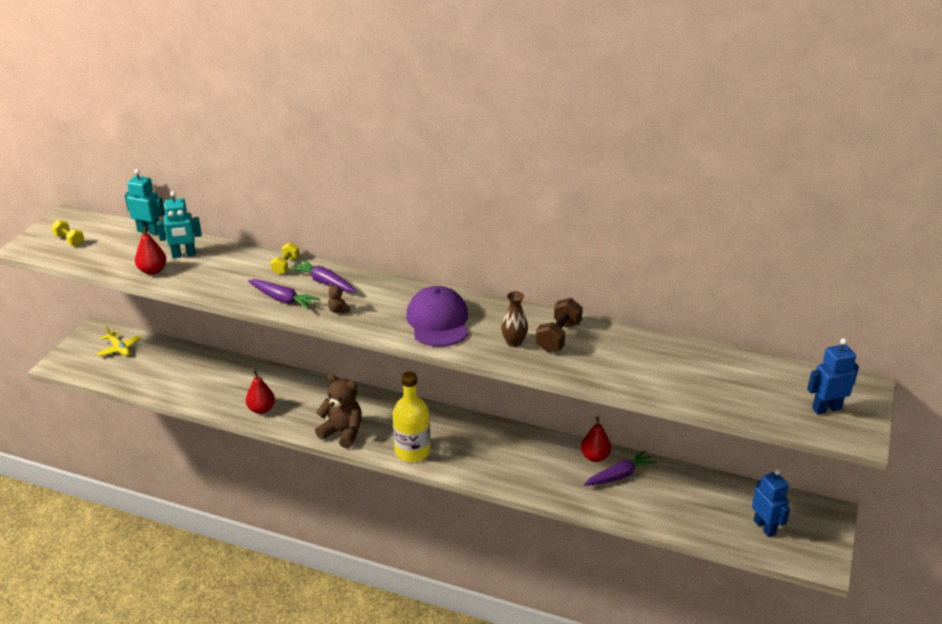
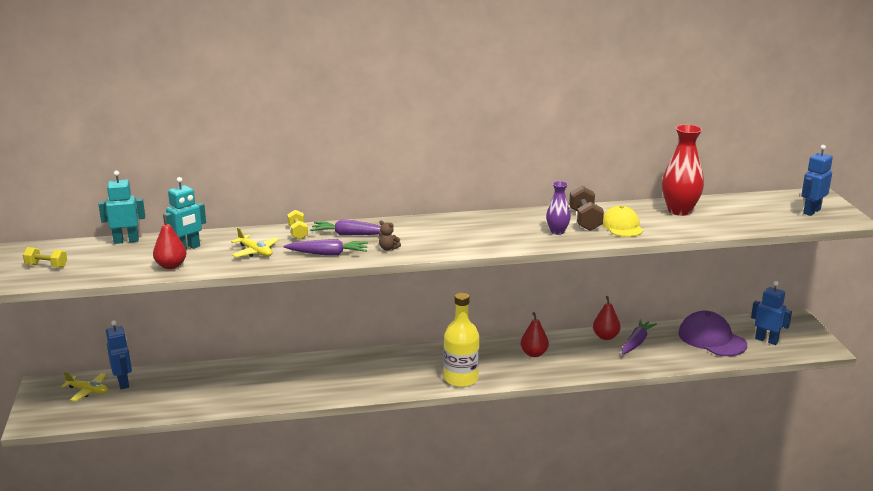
camera: 30 degrees left, 10 degrees down
red pear [246,370,275,414] -> red pear moved to [521,312,549,357]
brown teddy bear [315,374,362,448] -> none
purple cap [406,286,468,347] -> purple cap moved to [679,311,747,356]
brown vase [501,291,528,347] -> purple vase [546,181,571,235]
none -> blue robot [106,320,132,389]
none -> yellow plane [231,227,279,257]
none -> yellow cap [602,206,643,237]
none -> red vase [662,124,704,216]

